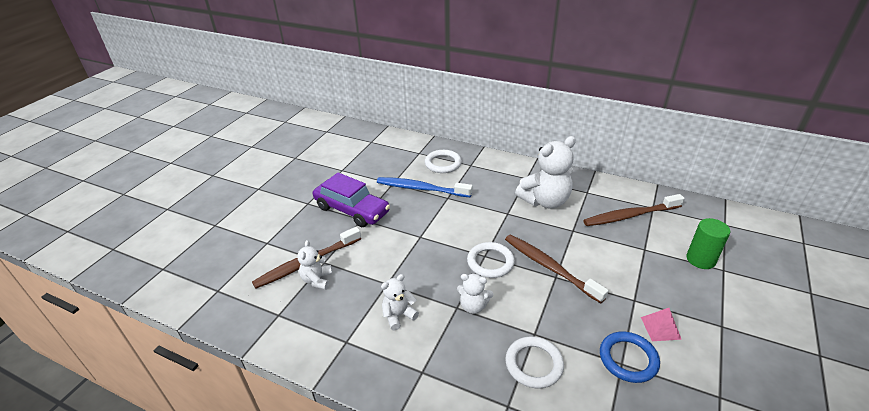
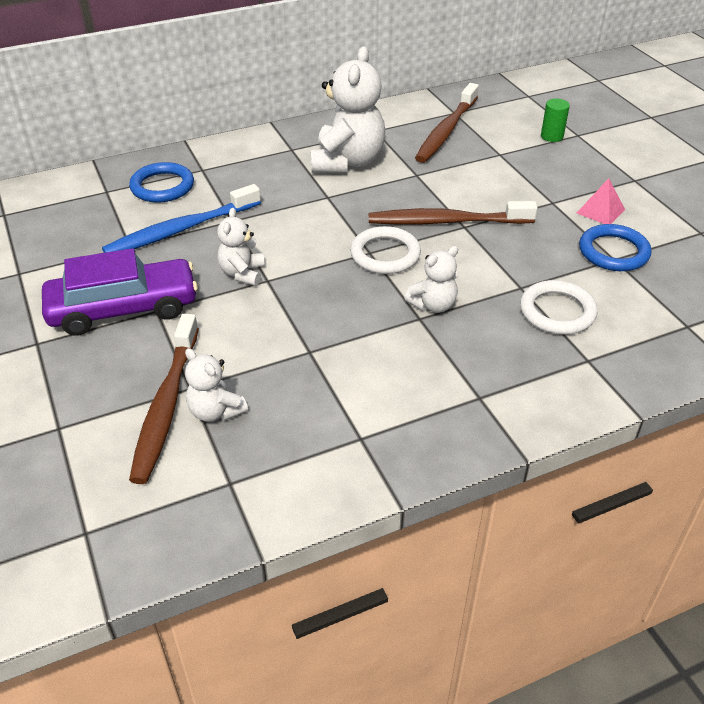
camera: 50 degrees left, 5 degrees up
white teddy bear [381,274,419,331] -> white teddy bear moved to [217,208,265,286]
white ring [425,150,462,173] -> blue ring [129,162,194,203]
green cylinder [686,218,730,269] -> green cylinder [541,99,570,142], size x0.67

